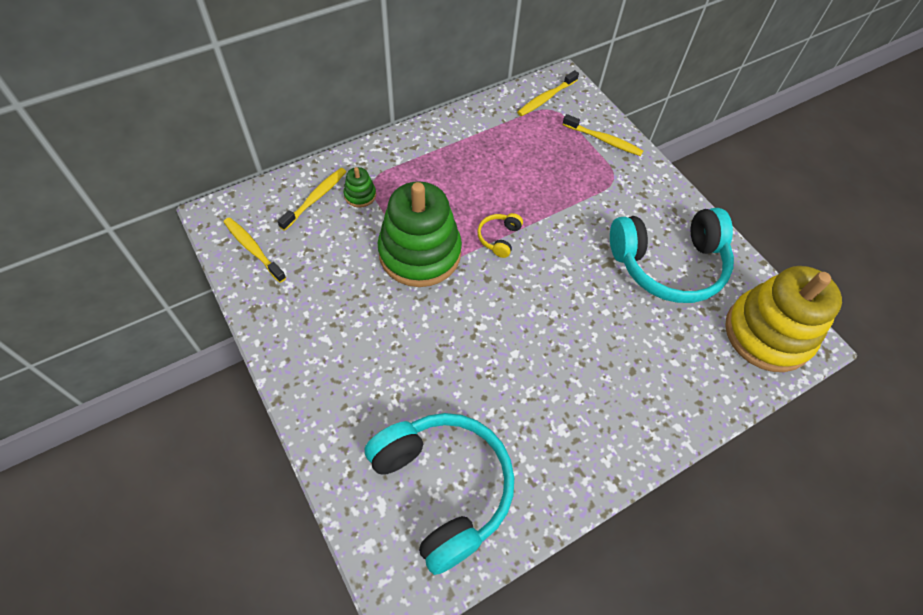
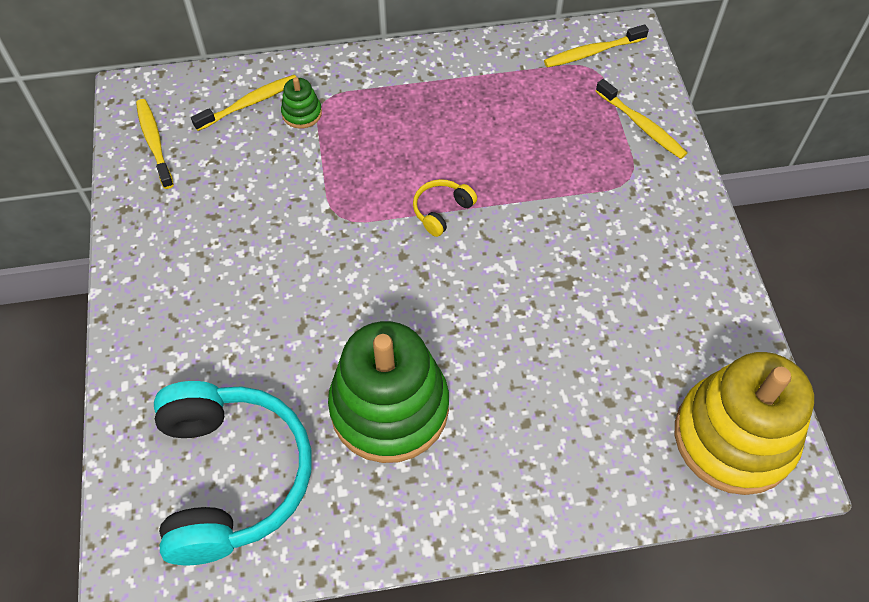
camera: 25 degrees right, 0 degrees up
green stacking toy [378,181,462,287] -> green stacking toy moved to [328,321,449,463]
turquoise headphones [610,208,734,303] -> none

